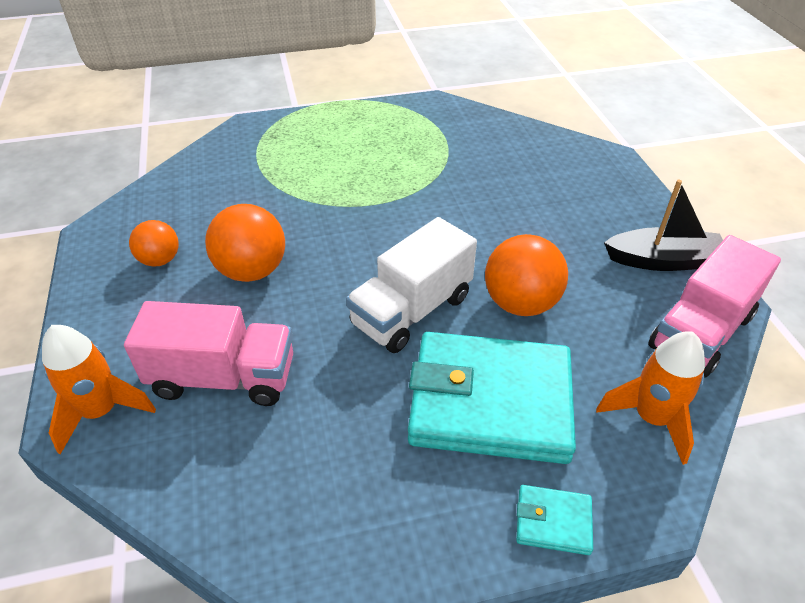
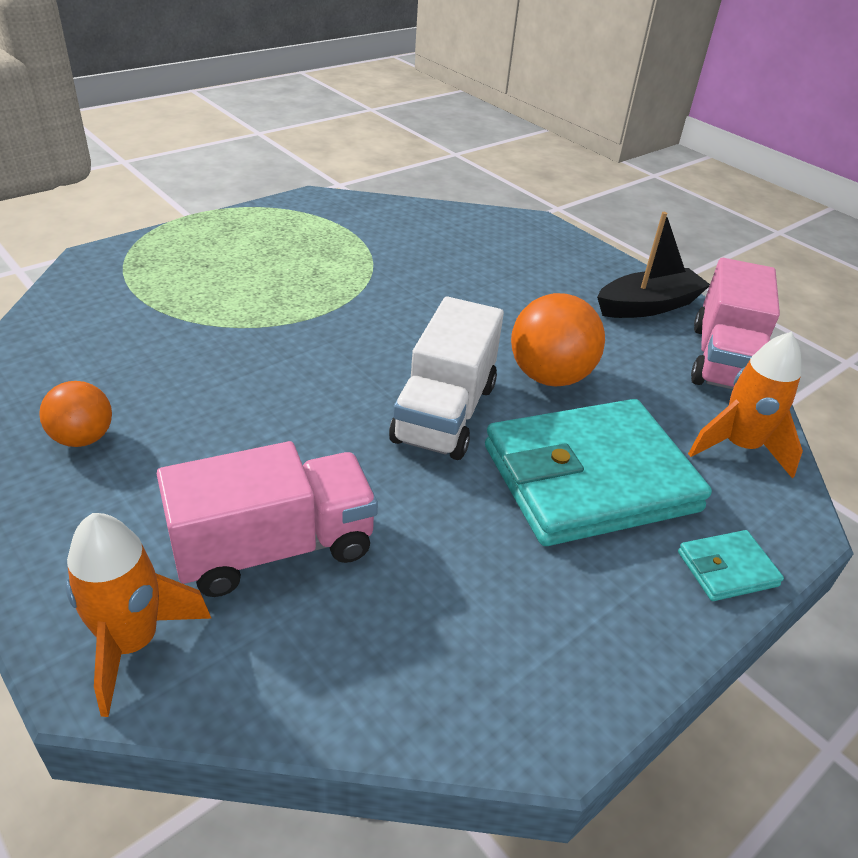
camera: 30 degrees left, 5 degrees down
orange ball [205,204,285,282] -> none

